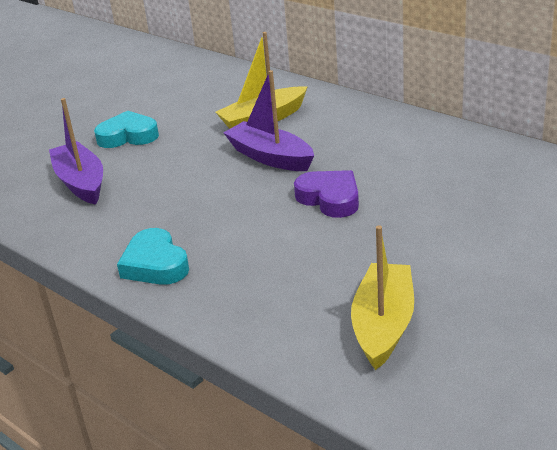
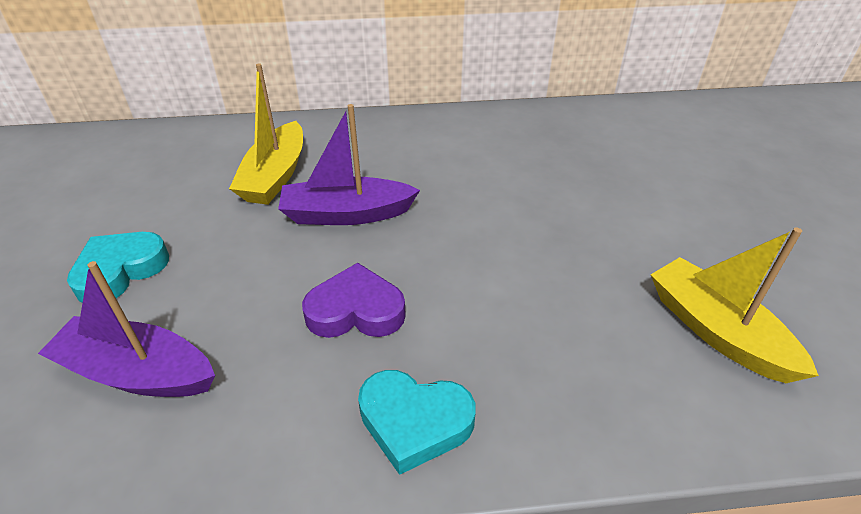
camera: 50 degrees left, 10 degrees up
purple heart [294,170,359,218] -> purple heart moved to [302,263,406,338]

